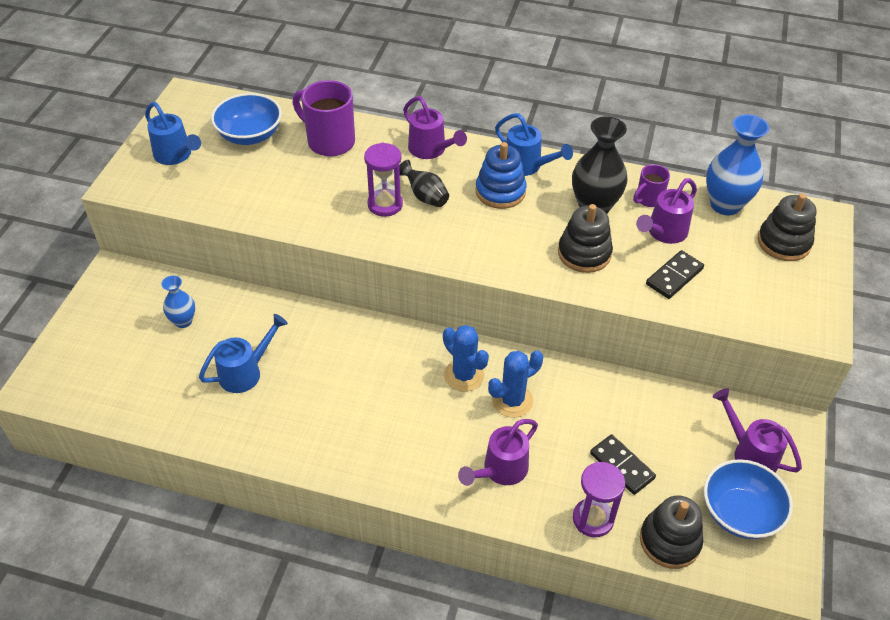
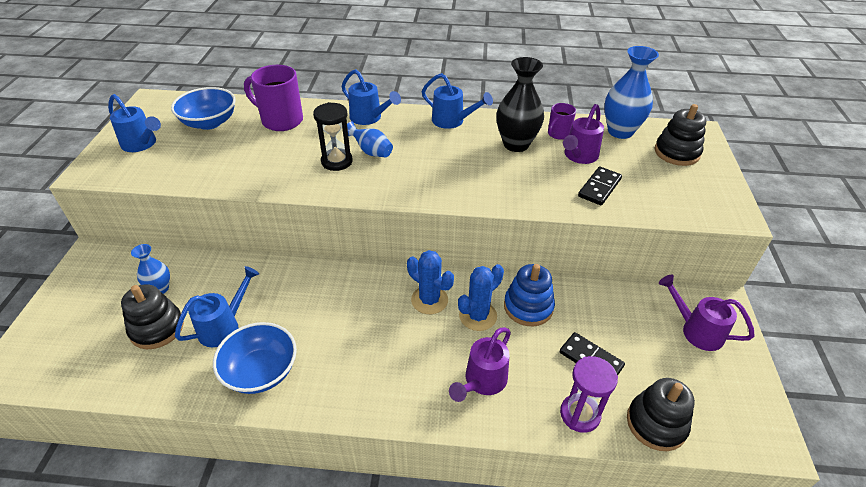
camera: 10 degrees left, 5 degrees down
purple hourglass [364,142,403,217] -> black hourglass [313,102,353,171]
black vase [399,160,449,207] -> blue vase [347,121,393,157]
purple watering can [403,96,467,159] -> blue watering can [341,69,401,125]
blue stacking toy [476,142,527,209] -> blue stacking toy moved to [504,264,555,326]
black stacking toy [558,204,613,273] -> black stacking toy moved to [121,284,184,349]
blue bowl [704,459,793,539] -> blue bowl moved to [213,322,297,394]

